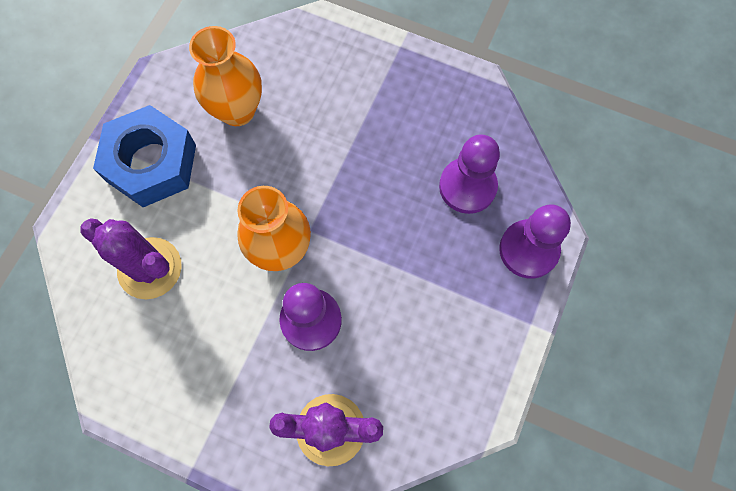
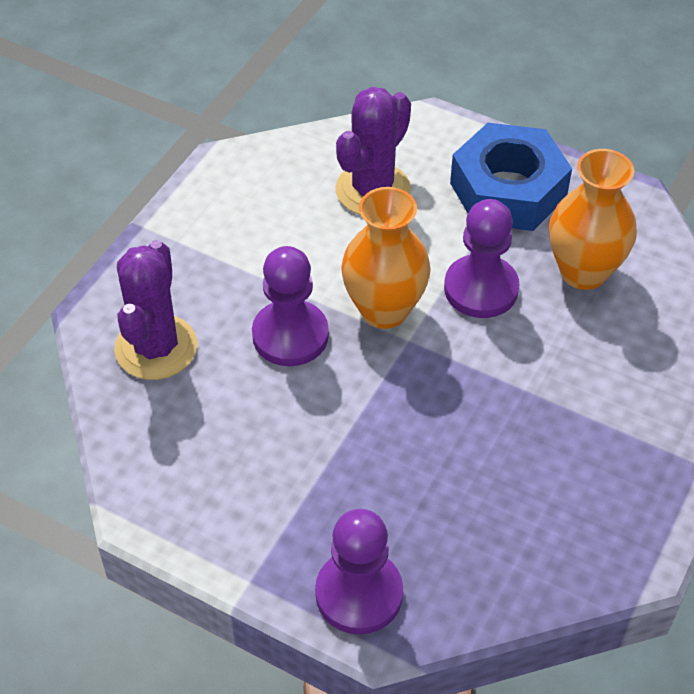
camera: 95 degrees right, 20 degrees down
purple pawn [439,134,500,214] -> purple pawn moved to [444,199,519,318]

